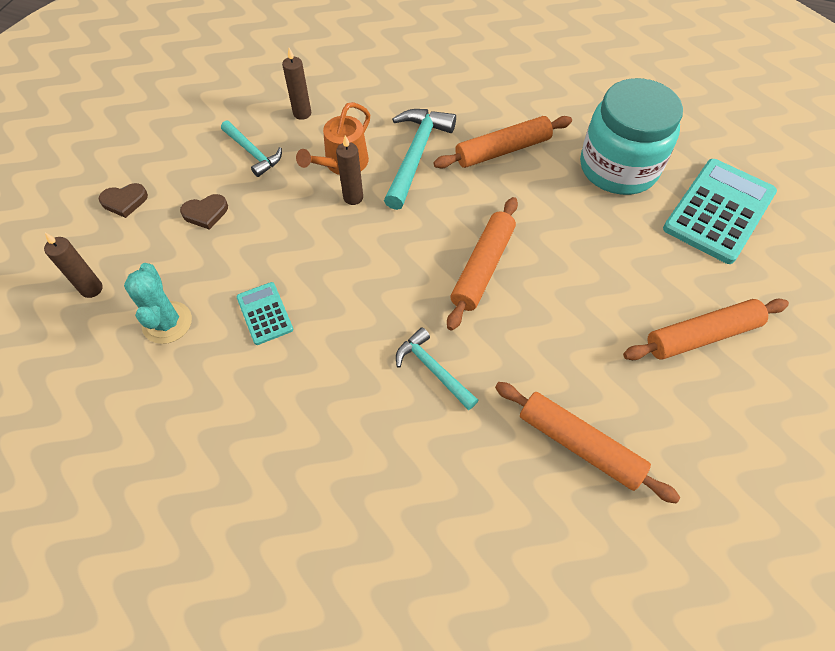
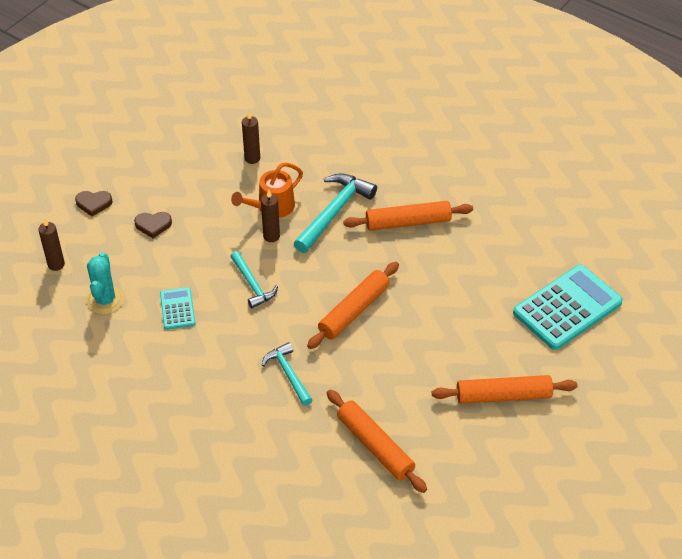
camera: 15 degrees right, 10 degrees down
turquoise hammer [221,121,282,177] -> turquoise hammer moved to [230,251,278,308]
turquoise jar [580,78,683,195] -> none

